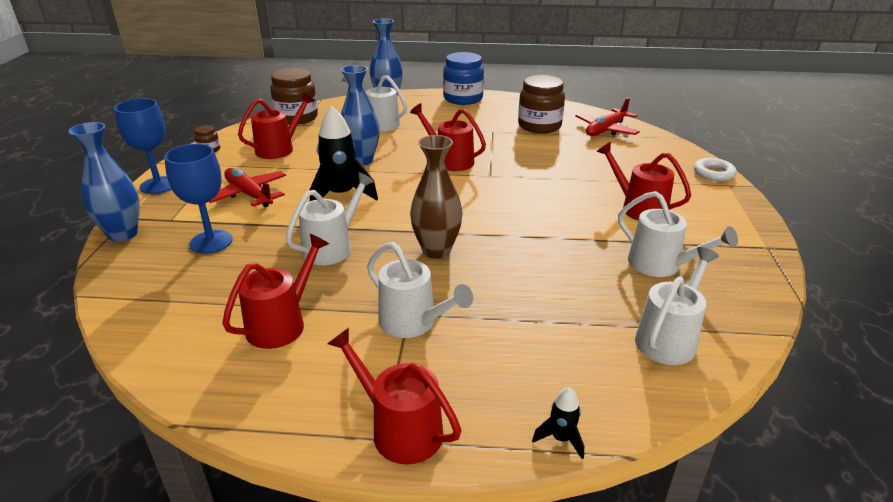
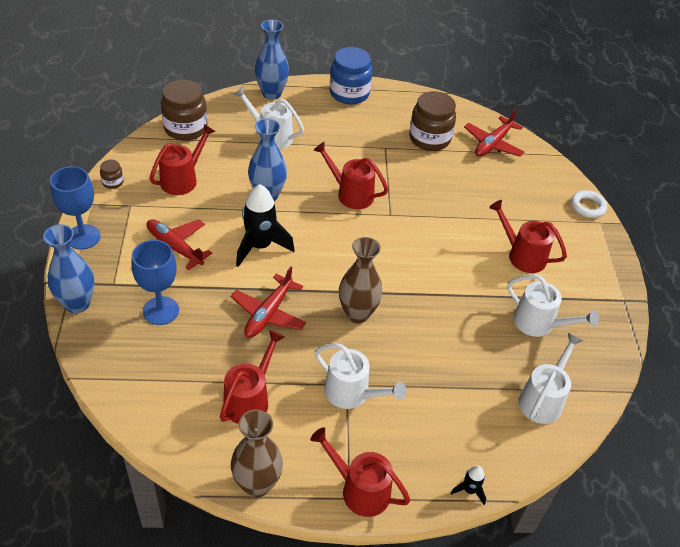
camera: 10 degrees left, 15 degrees up
white watering can [286,172,374,265] -> red plane [231,266,306,338]
none -> brown vase [231,410,283,497]

